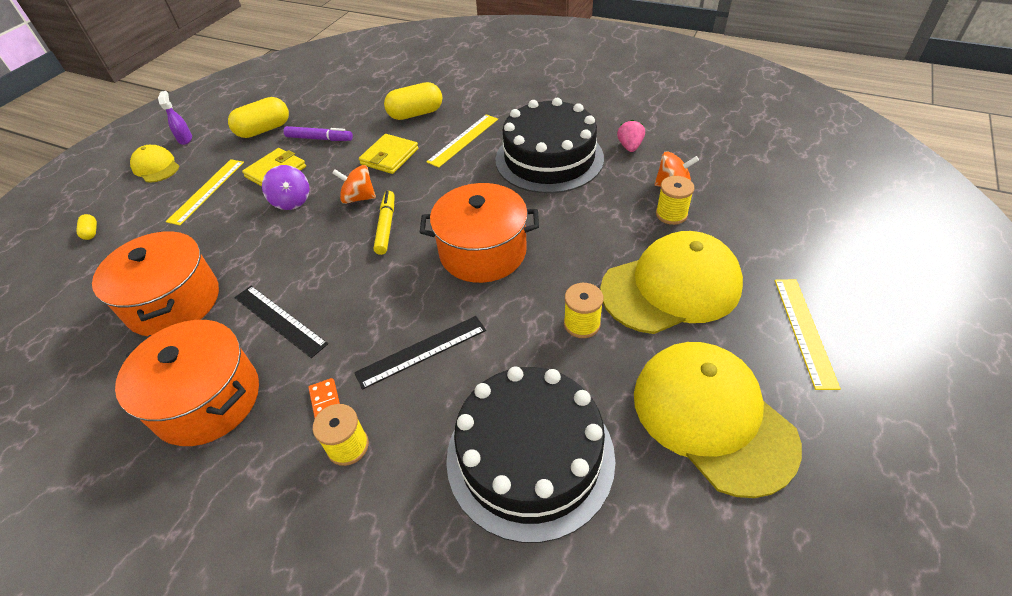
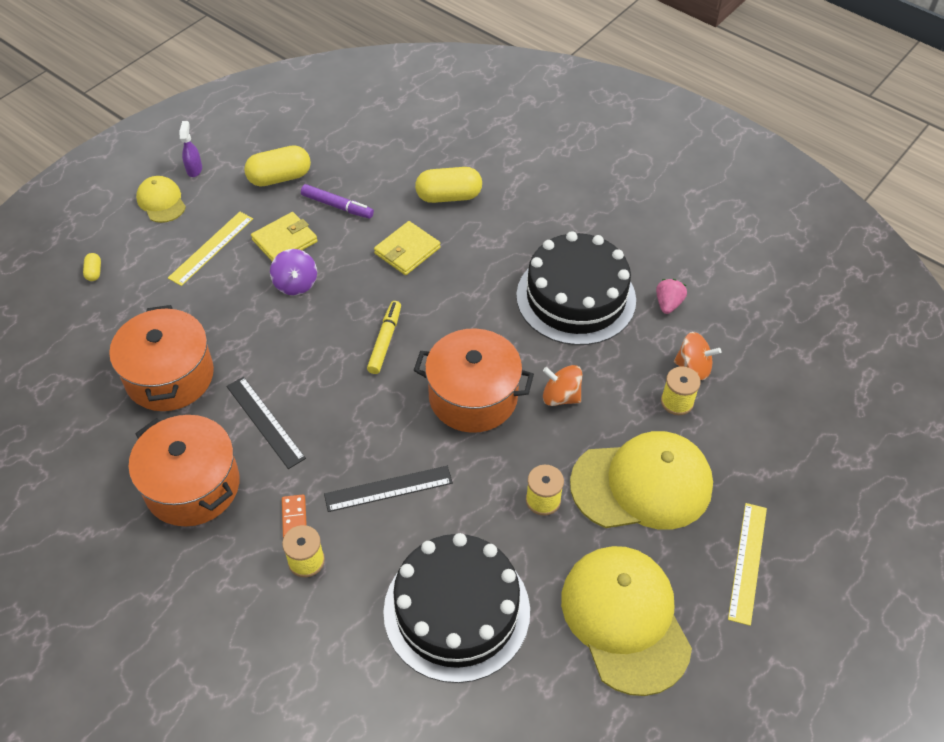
camera: 10 degrees right, 5 degrees up
orange spinning top [332,165,376,204] -> orange spinning top moved to [543,365,582,406]
yellow ruler [426,114,498,168] -> none

